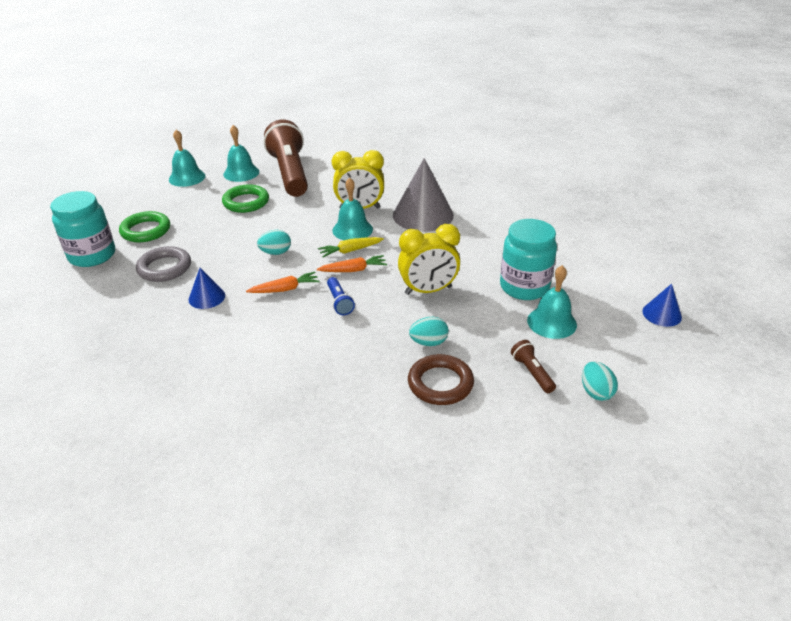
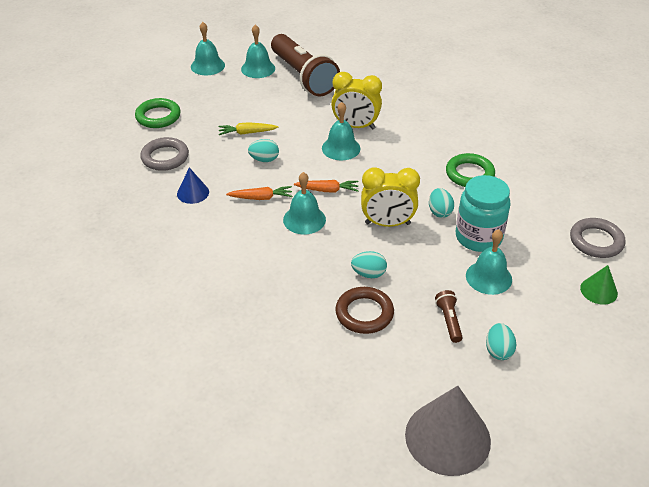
camera: 15 degrees right, 5 degrees up
turquoise jar [50,191,115,267] -> none
green ring [222,184,269,213] -> green ring moved to [446,153,495,187]
brown flashlight [263,120,308,197] -> brown flashlight turned 150 degrees clockwise [271,34,340,96]
yellow carrot [318,237,384,257] -> yellow carrot moved to [218,122,279,135]
blue flashlight [327,277,355,315] -> turquoise bell [283,172,326,235]
grey cone [393,158,454,232] -> grey cone moved to [405,386,491,476]
blue cone [642,284,682,327] -> green cone [580,265,618,304]
none -> turquoise egg [429,188,454,218]
none -> grey ring [570,218,626,258]

